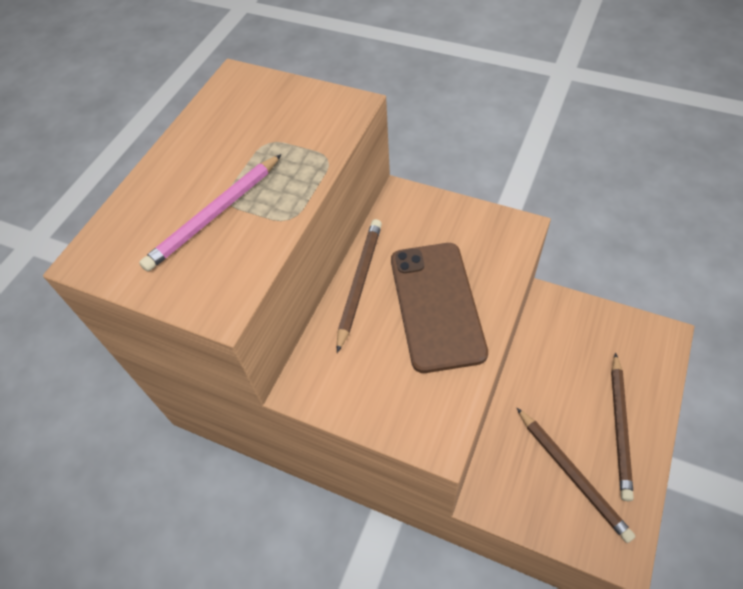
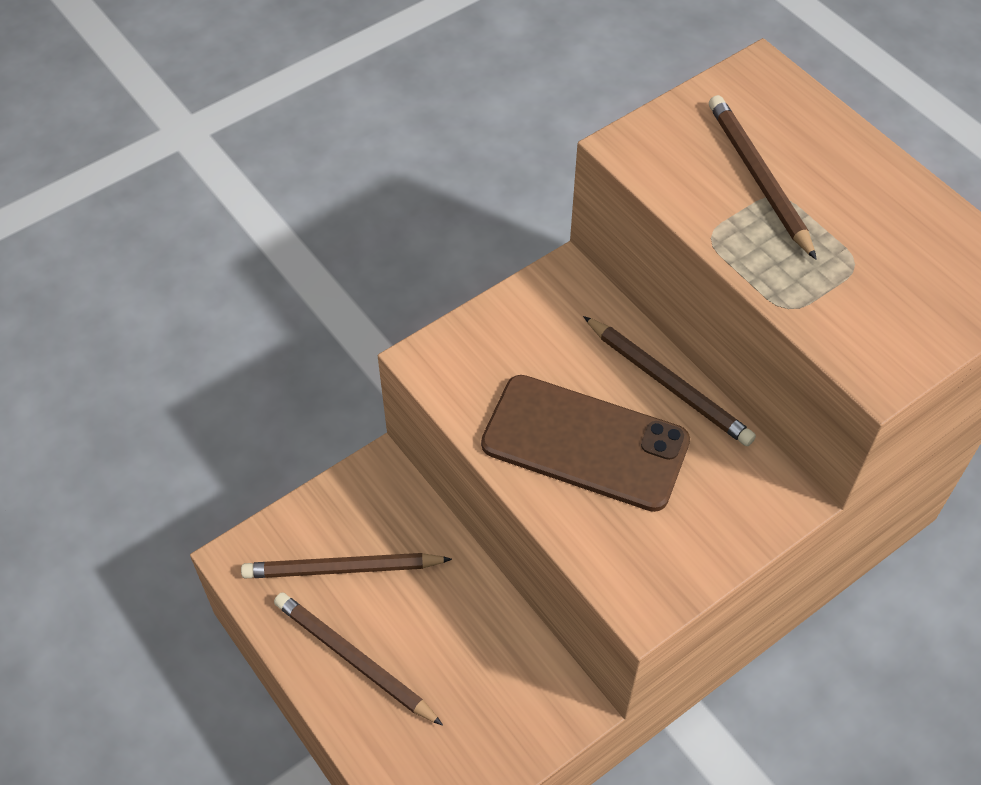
camera: 115 degrees right, 0 degrees up
pink pencil [139,154,282,272] -> brown pencil [709,95,817,260]

